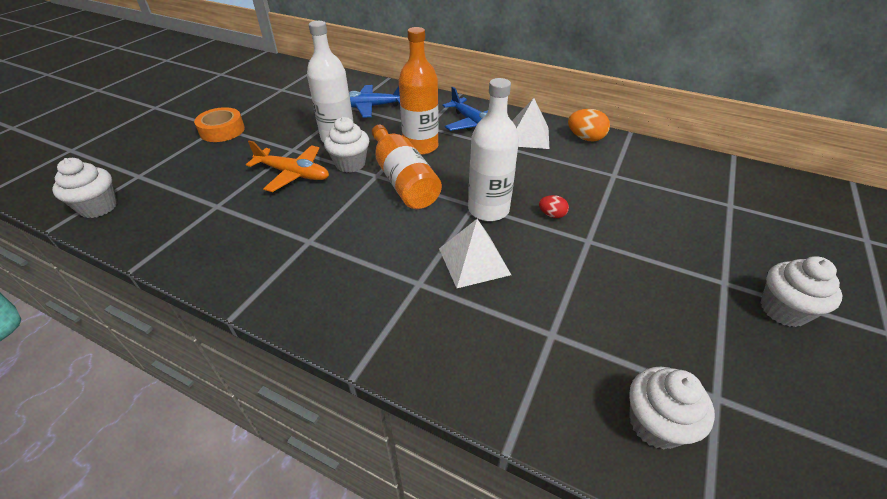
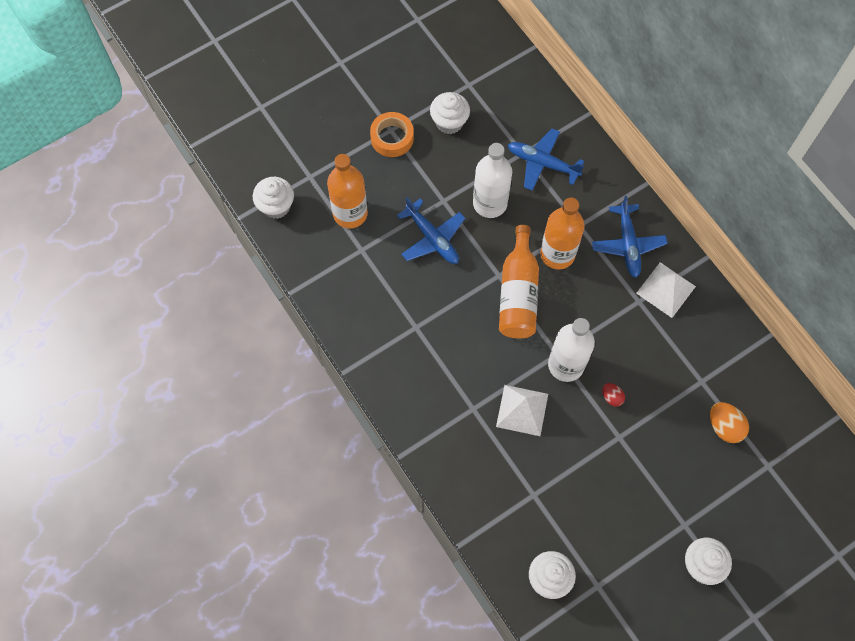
camera: 30 degrees right, 25 degrees up
orange plane [246,140,329,192] -> blue plane [397,197,465,264]
white cupcake [324,117,369,173] -> white cupcake moved to [430,92,470,134]
orange egg [568,109,610,141] -> orange egg moved to [710,402,749,443]
none -> orange bottle [327,154,368,228]

